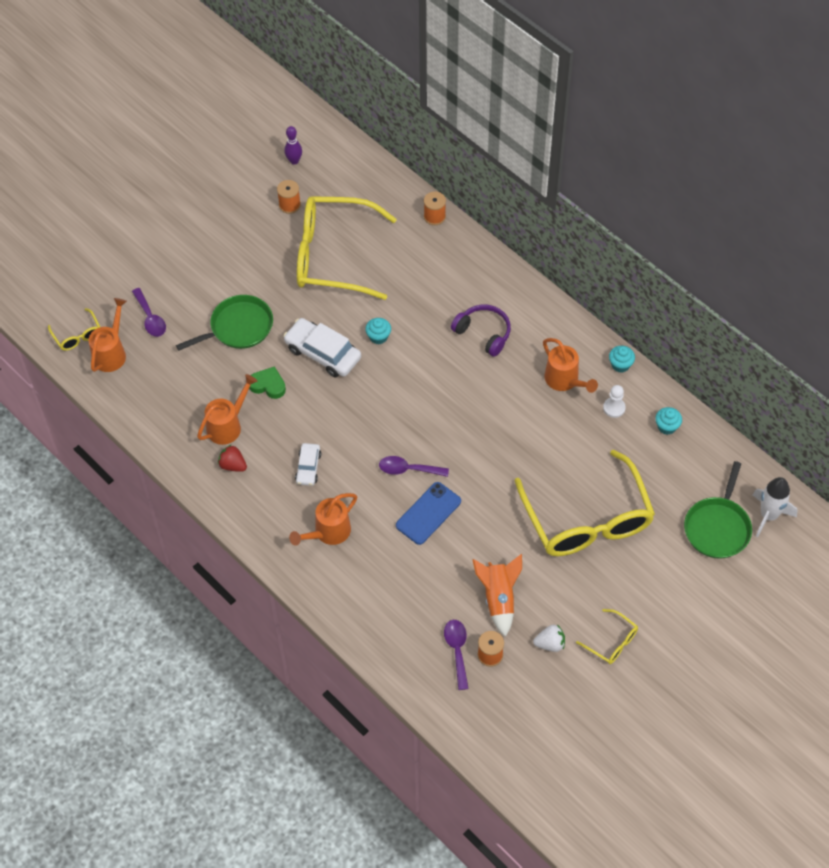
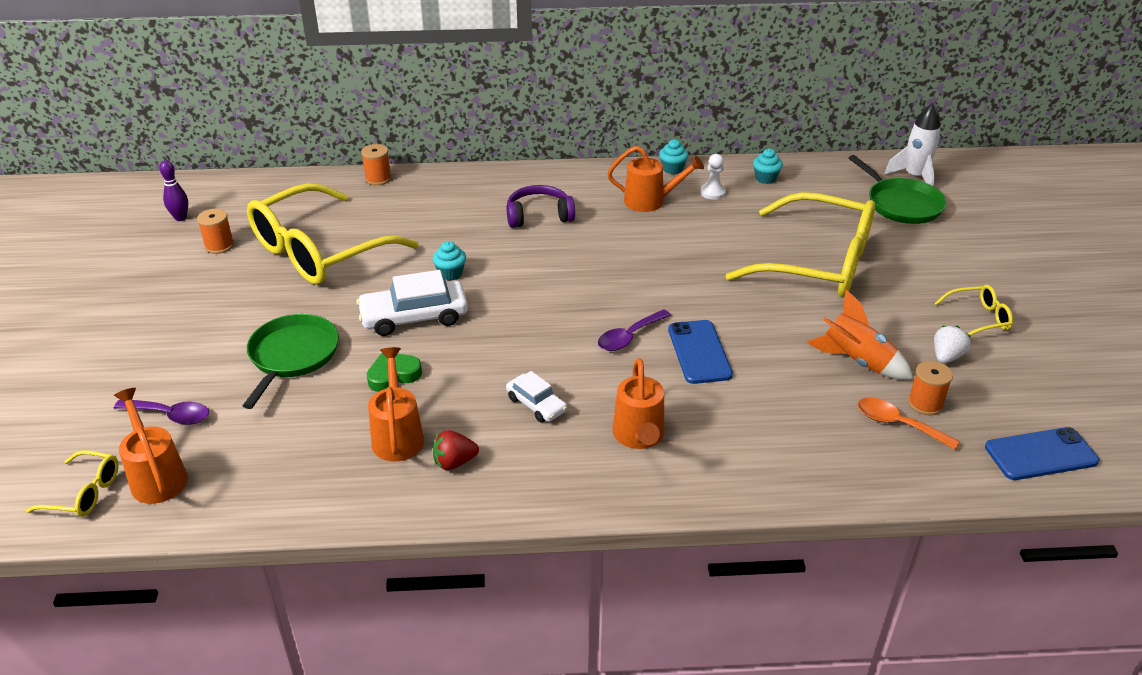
camera: 50 degrees left, 20 degrees down
purple spoon [444,620,469,690] -> orange spoon [858,397,960,450]
none -> blue phone [985,427,1099,480]

